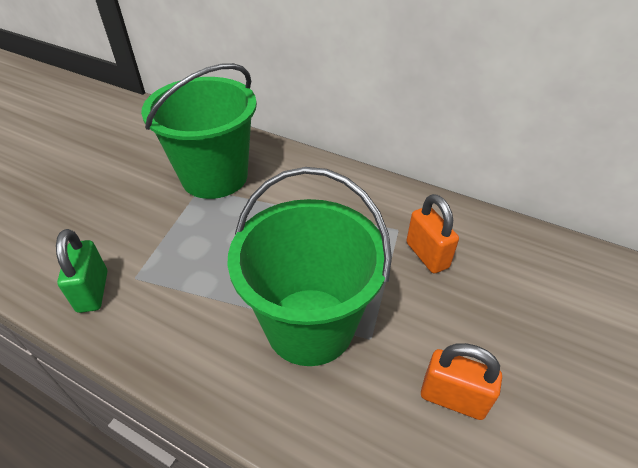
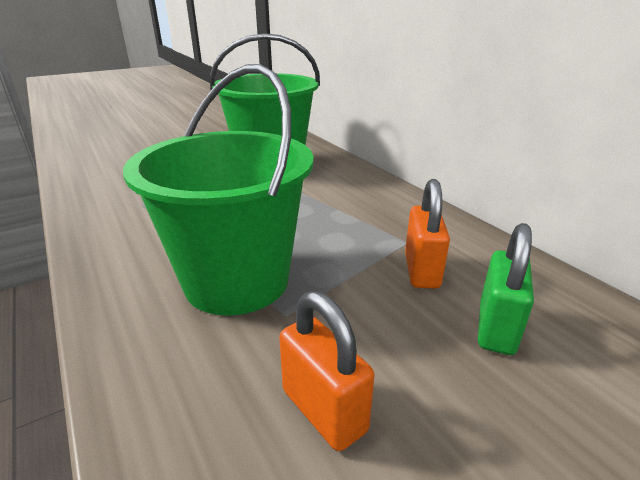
camera: 30 degrees right, 15 degrees down
green padlock [56,229,107,313] -> green padlock moved to [478,223,534,355]

